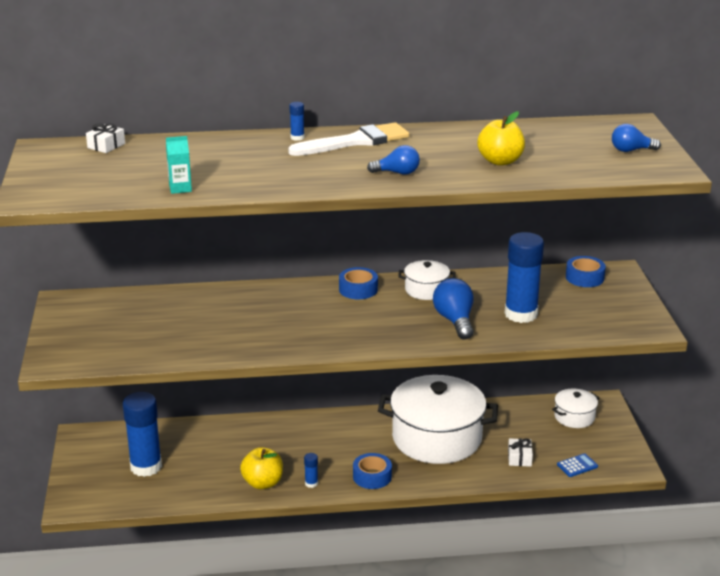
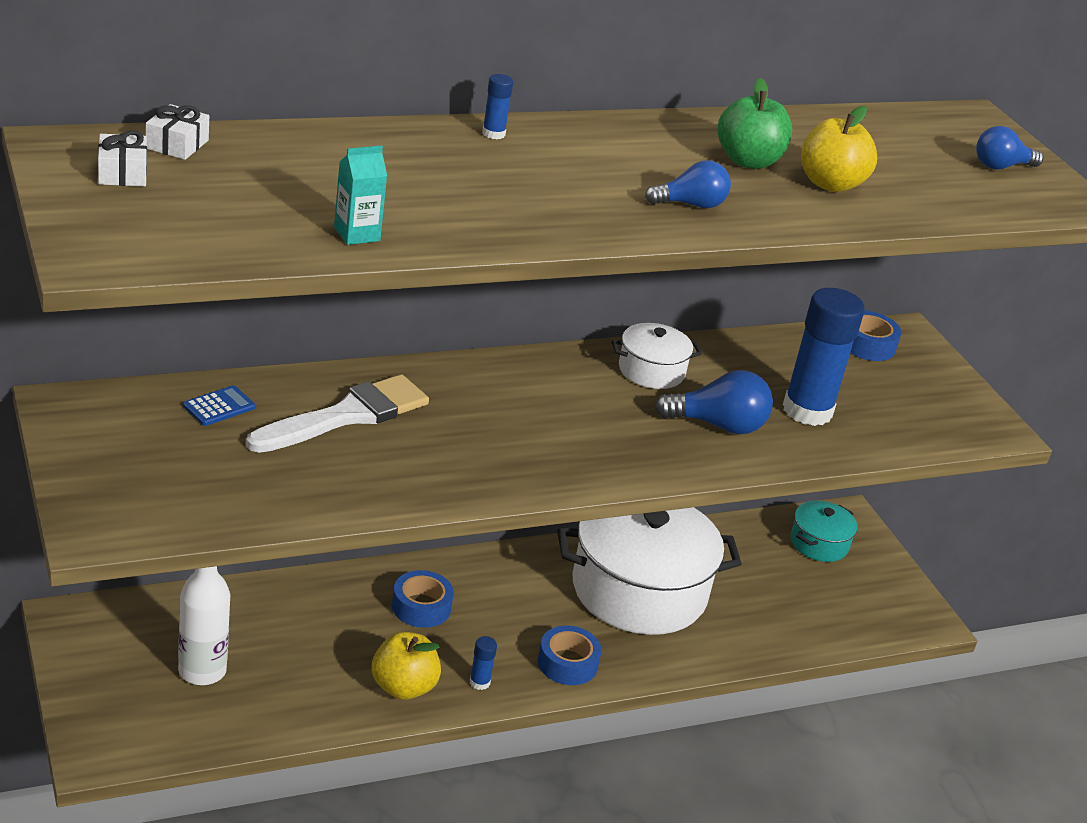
camera: 20 degrees left, 5 degrees up
blue glue stick [123,392,162,477] -> white bottle [178,566,230,685]
white brush [288,122,409,156] -> white brush moved to [246,374,429,453]
blue tape [339,267,378,299] -> blue tape moved to [392,570,454,628]
blue light bulb [433,278,474,339] -> blue light bulb turned 120 degrees clockwise [654,370,773,434]
white gift [508,438,533,467] -> white gift moved to [98,130,147,186]
white pot [552,389,599,428] -> turquoise pot [791,501,858,562]
blue calculator [557,453,598,477] -> blue calculator moved to [183,385,256,426]
none -> green apple [718,78,792,169]

